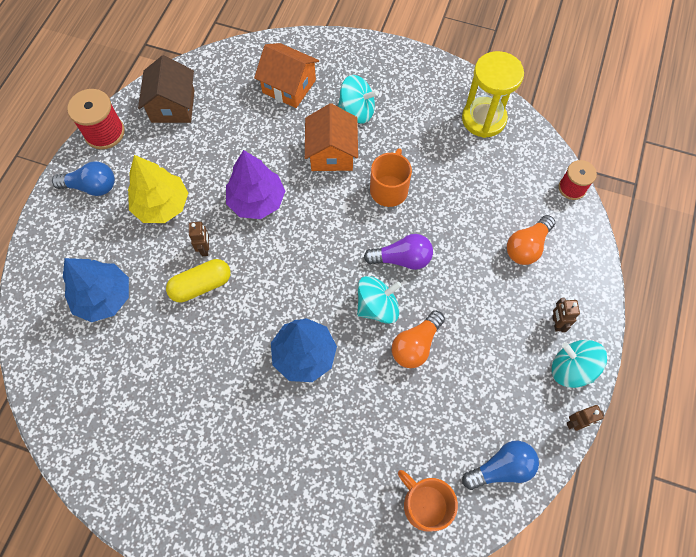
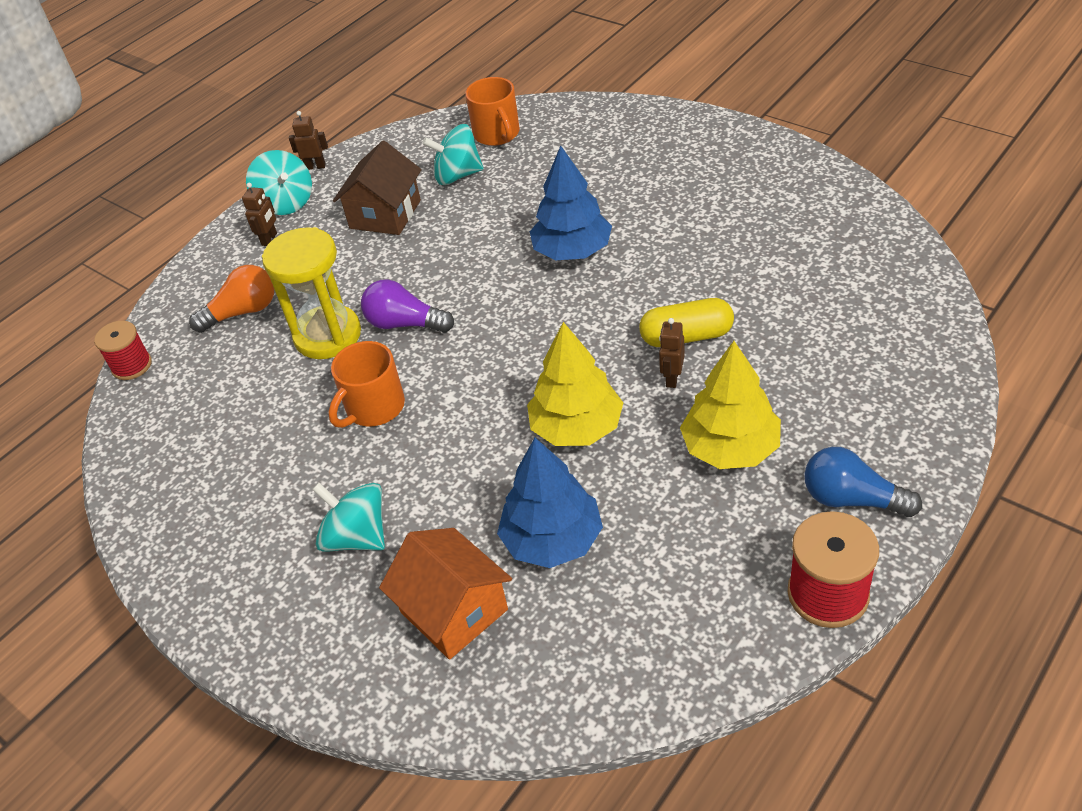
camera: 155 degrees left, 20 degrees down
blue tree [63,258,129,322] -> blue tree moved to [497,438,603,568]
brown house [138,55,195,123] -> brown house moved to [333,141,422,235]
purple tree [226,150,285,219] -> yellow tree [527,322,623,446]
orange house [305,103,358,171] -> none
turquoise spinning top [357,276,402,324] -> turquoise spinning top moved to [422,124,484,185]
orange light bulb [392,311,445,368] -> none
yellow hourglass [462,51,524,138] -> yellow hourglass moved to [262,227,361,359]
blue light bulb [462,441,539,490] -> none

